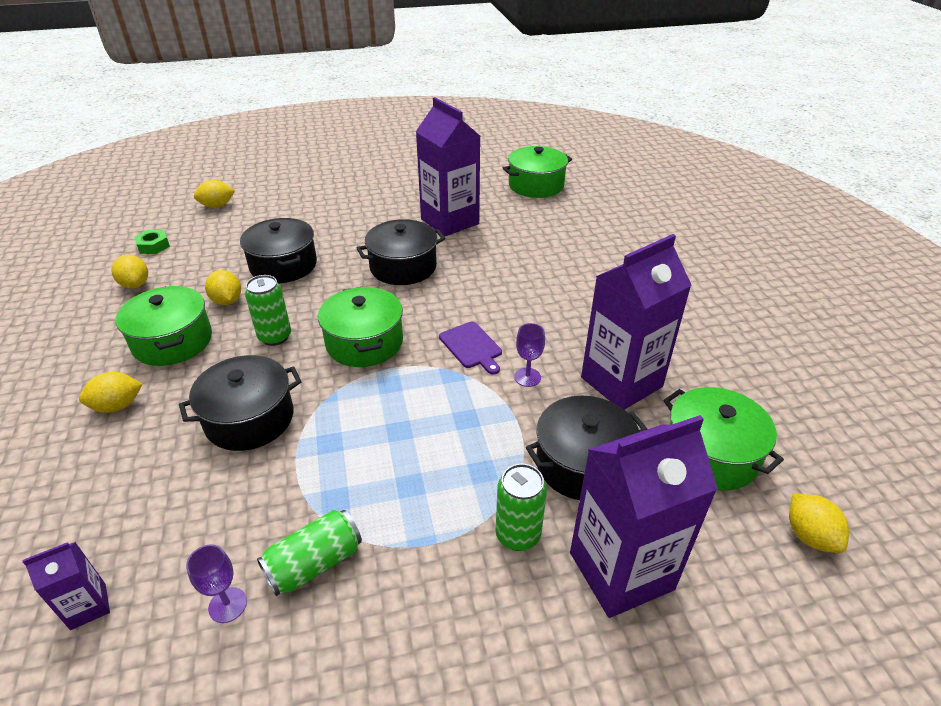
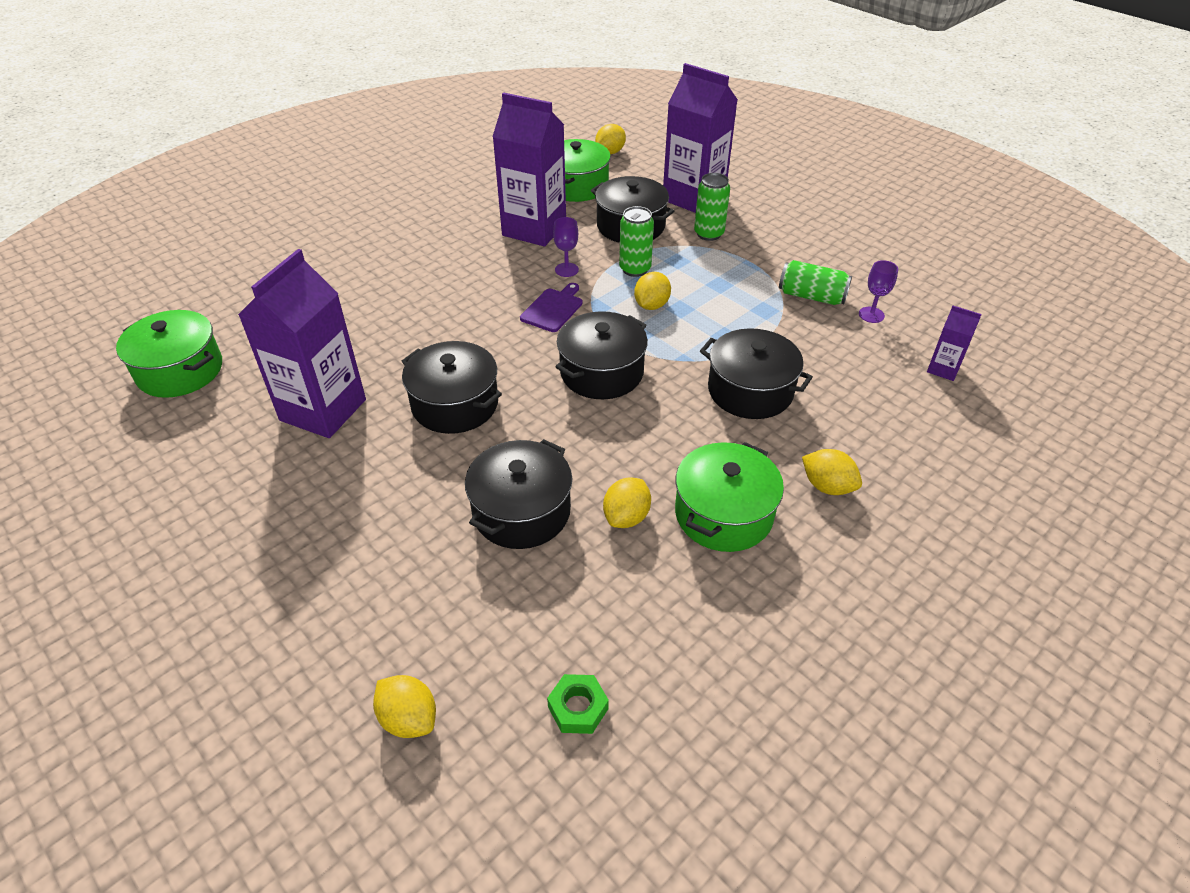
camera: 120 degrees left, 5 degrees up
yellow lemon [111,255,148,288] -> yellow lemon moved to [634,272,671,310]
green can [245,275,291,346] -> green can moved to [619,206,654,277]
green pot [318,286,403,367] -> black pot [555,311,648,399]

